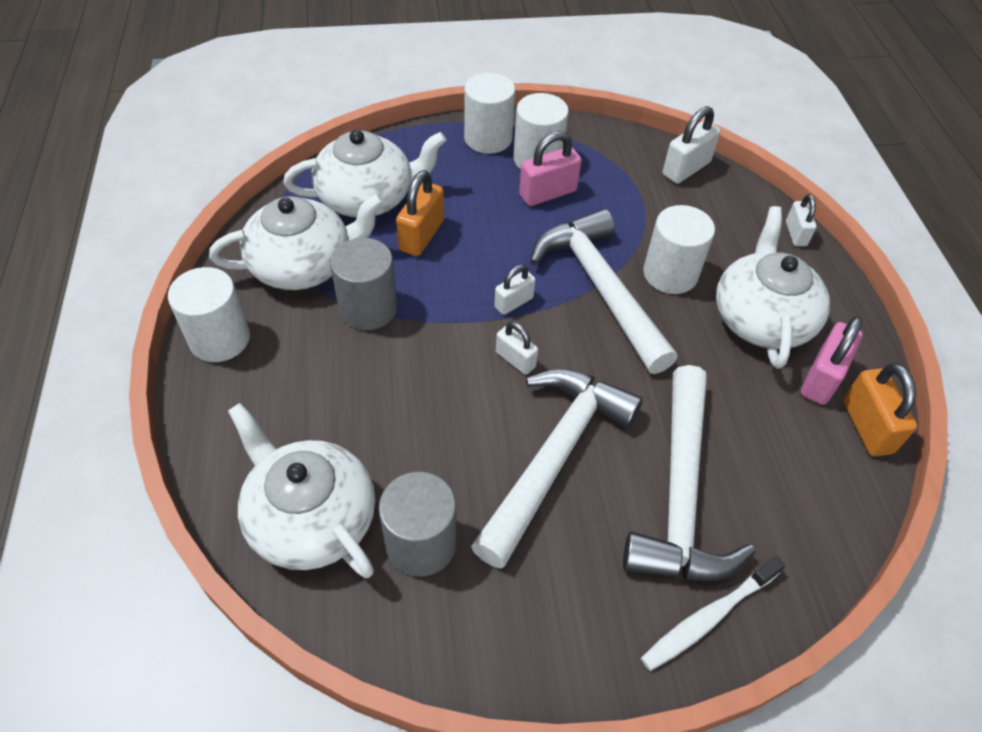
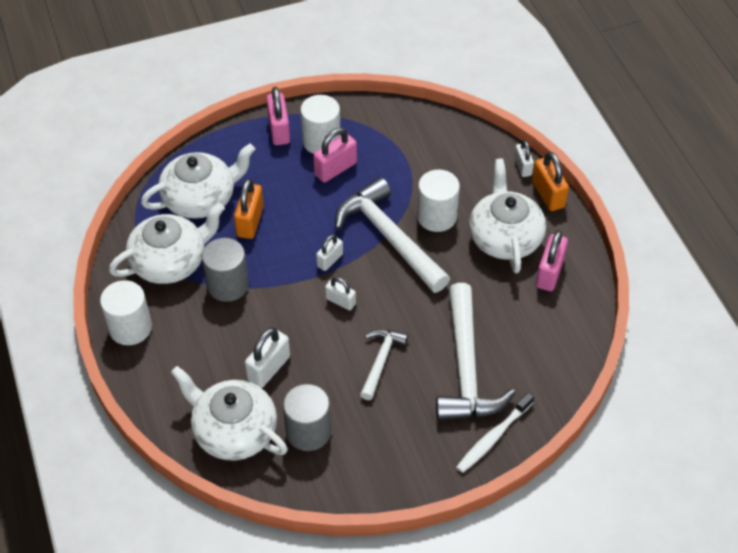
camera: 10 degrees left, 0 degrees up
white cylinder [464,73,515,154] -> pink padlock [266,87,290,145]
white hammer [471,368,643,569] -> white hammer [360,329,408,400], size x0.54
white padlock [663,106,721,184] -> white padlock moved to [245,328,290,388]
orange padlock [843,363,917,457] -> orange padlock moved to [532,151,569,211]

